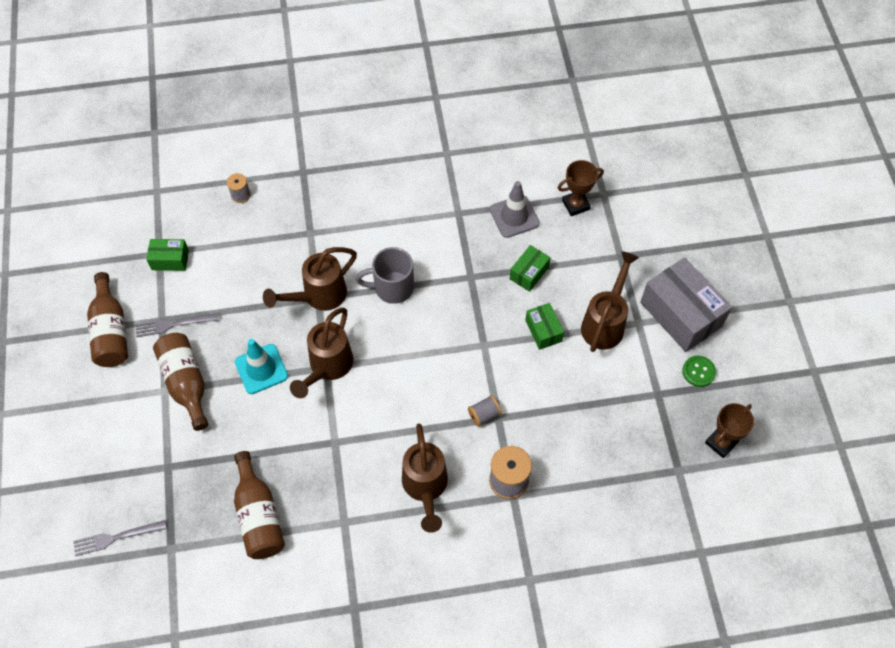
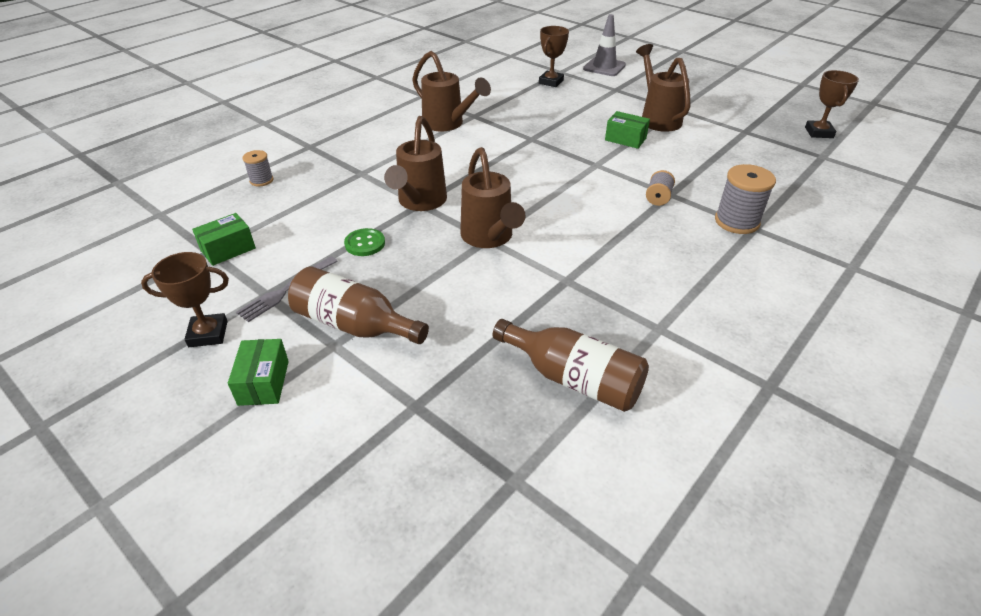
camera: 40 degrees left, 20 degrees down
grey fork [73,520,167,556] -> none
brown bottle [87,272,128,367] -> brown trophy [141,252,229,347]
turquoise traffic cone [235,339,288,394] -> none
grey mug [356,247,414,304] -> none
brown watering can [402,423,448,533] -> brown watering can moved to [412,51,491,131]
grey traffic cone [490,181,540,238] -> grey traffic cone moved to [583,14,626,76]
green box [510,245,551,292] -> green box moved to [228,339,289,406]
grey box [640,257,732,352] -> none
green button [682,356,716,387] -> green button moved to [344,228,385,256]

